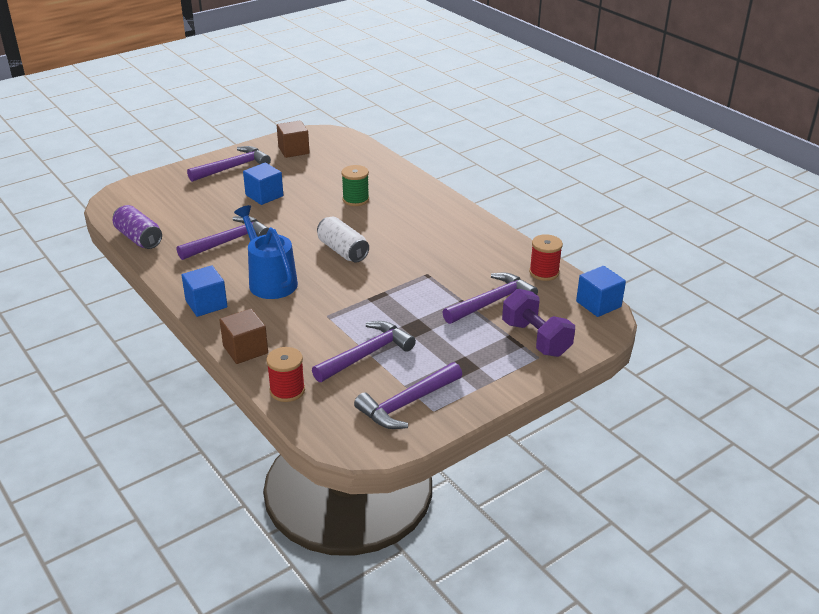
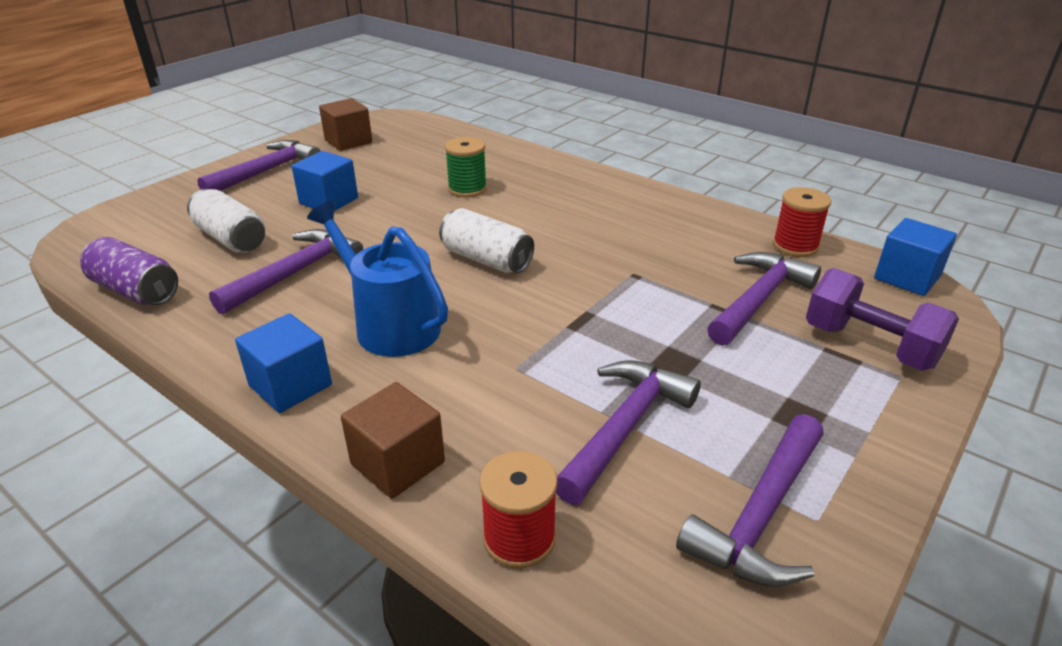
camera: 15 degrees left, 0 degrees up
none -> white can [187,189,265,253]

